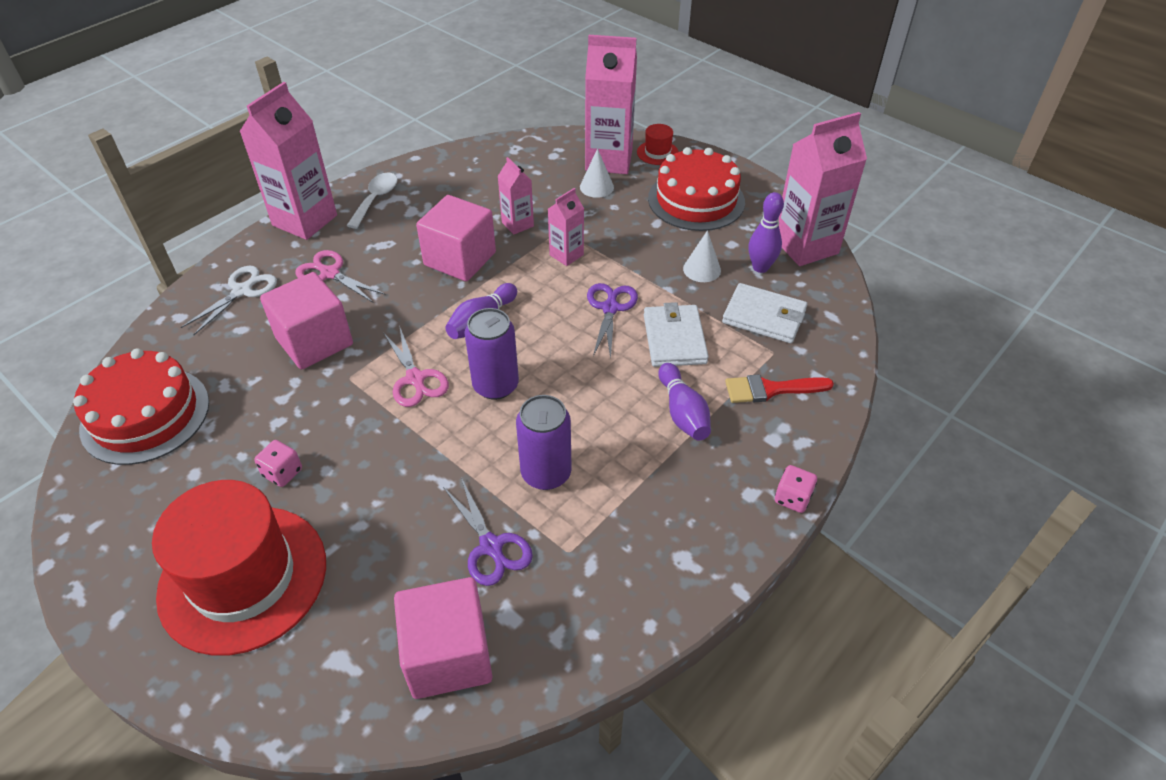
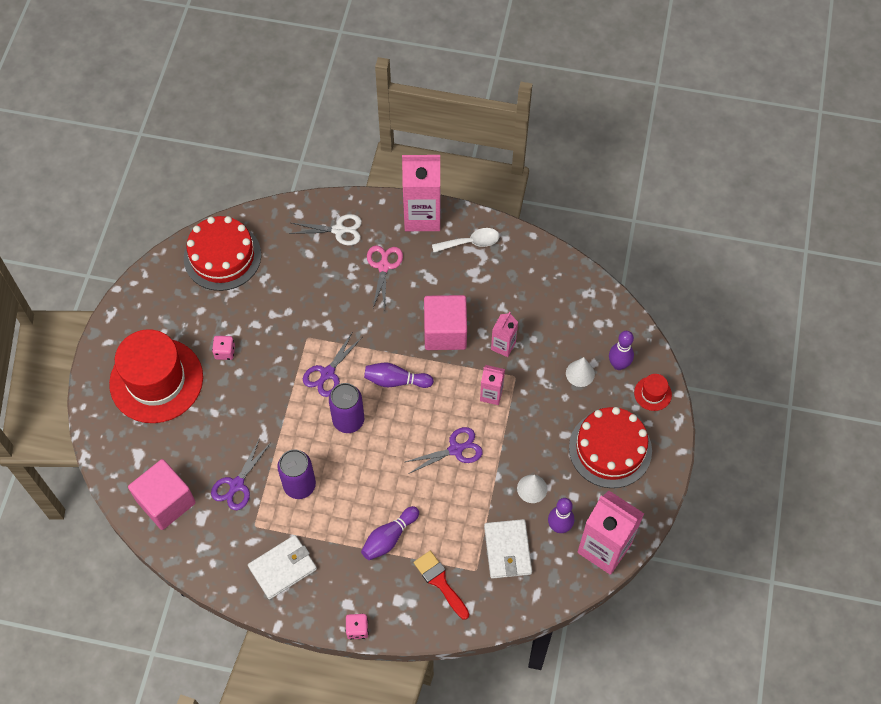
camera: 60 degrees right, 15 degrees up
pink cube [260,272,353,369] -> none
pink scissors [383,325,449,407] -> purple scissors [303,331,361,397]
pink carton [585,35,637,174] -> purple bowling pin [609,331,634,370]
white wallet [644,302,709,367] -> white wallet moved to [248,535,317,600]

